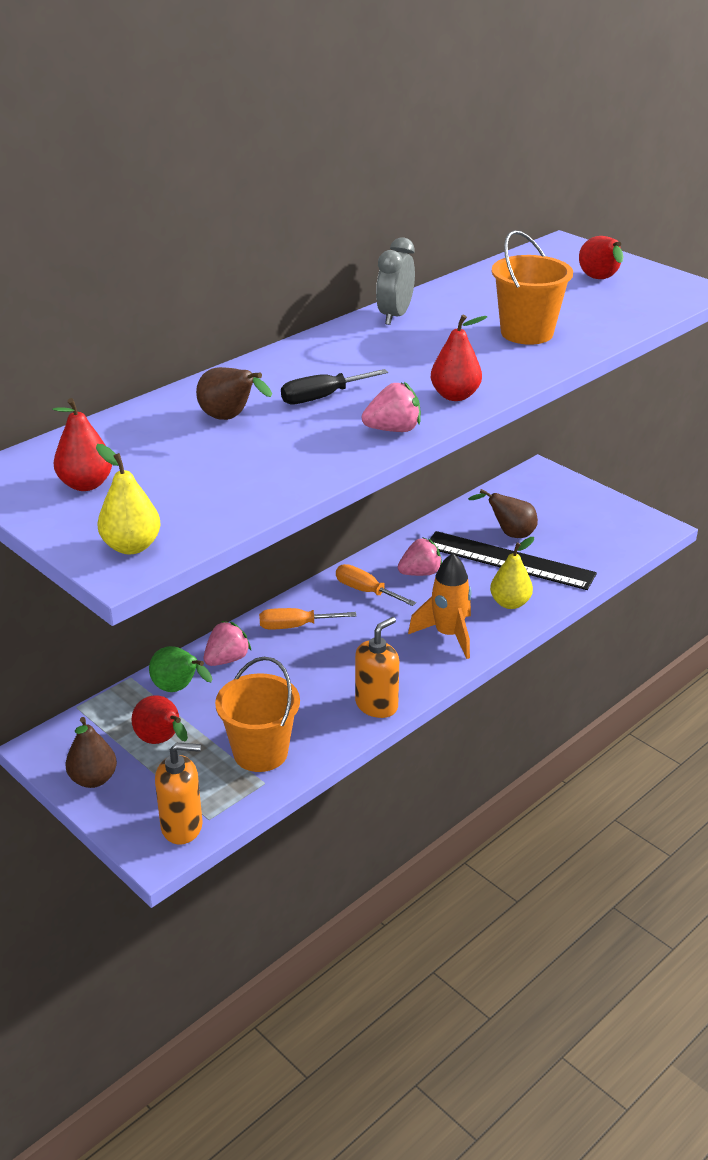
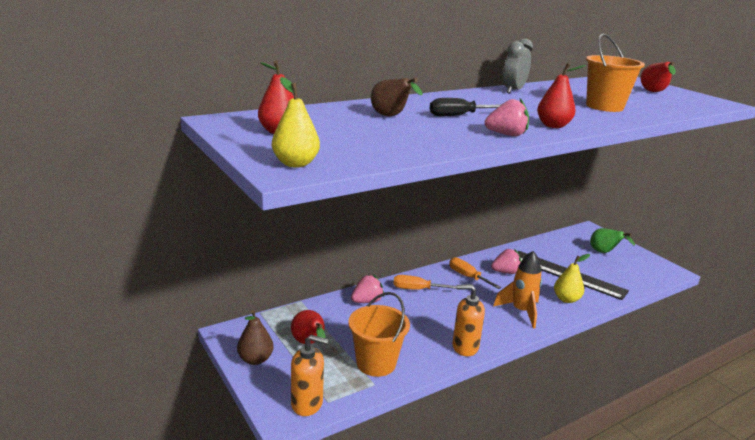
camera: 10 degrees right, 10 degrees down
green pear [149,646,212,692] -> green pear moved to [590,228,635,253]
orange soap dispenser [355,617,399,718] -> orange soap dispenser turned 135 degrees counterclockwise [452,285,485,356]
brown pear [468,489,538,538] -> none

